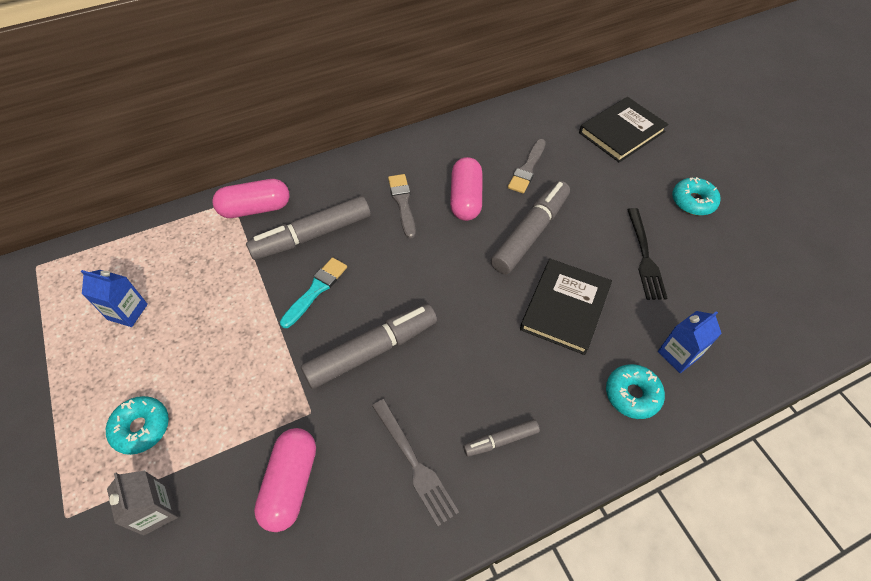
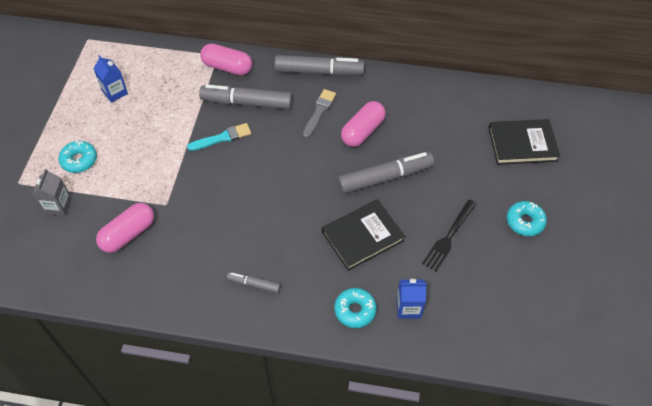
camera: 35 degrees right, 0 degrees up
grey marker [301,304,437,389] -> grey marker moved to [274,55,364,76]
grey fork [372,399,459,527] -> none
grey brush [508,139,546,193] -> none

